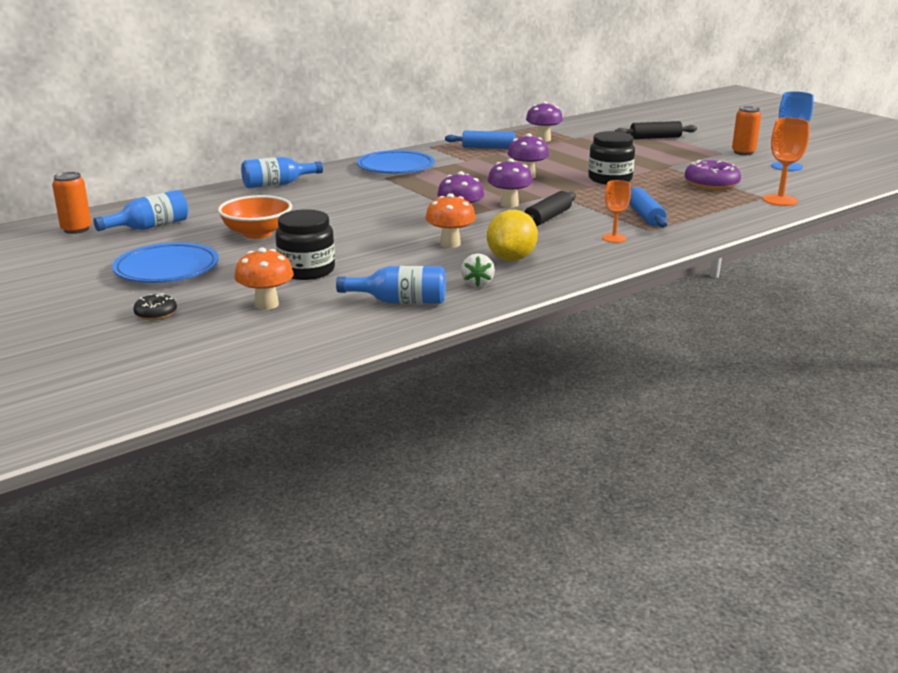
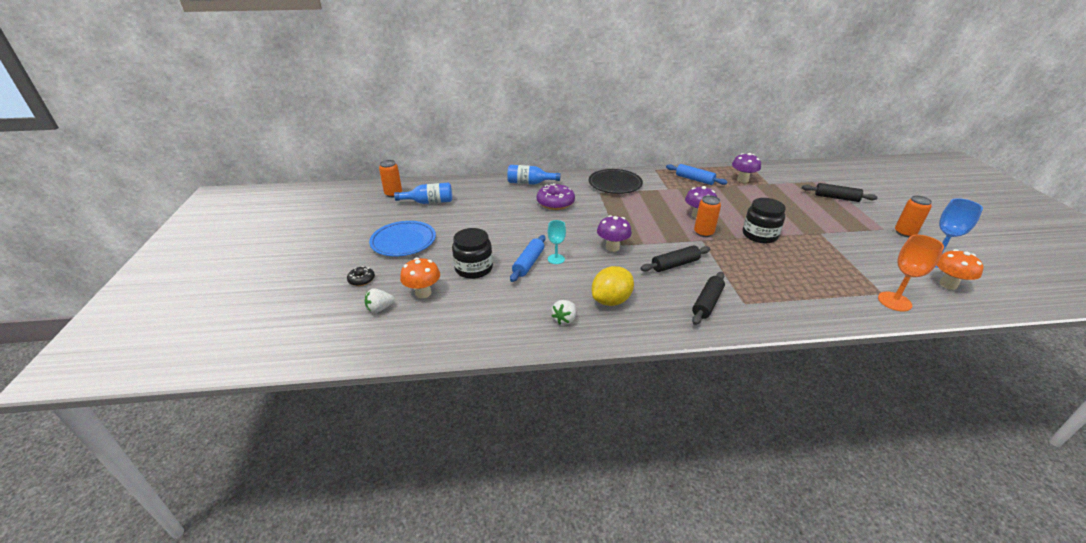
camera: 30 degrees right, 10 degrees up
orange bowl [218,195,292,239] -> none
blue bottle [336,266,446,304] -> none
blue plate [357,150,435,174] -> black plate [589,169,643,194]
orange mushroom [425,193,476,248] -> orange mushroom moved to [937,249,983,290]
purple mushroom [488,158,533,208] -> none
orange goblet [602,180,631,243] -> black rolling pin [692,272,725,325]
blue rolling pin [629,188,668,228] -> blue rolling pin moved to [510,235,545,282]
purple donut [685,160,741,191] -> purple donut moved to [537,184,575,210]
none -> white strawberry [365,288,395,313]
none -> turquoise goblet [548,220,566,264]
none -> orange can [694,195,721,237]

